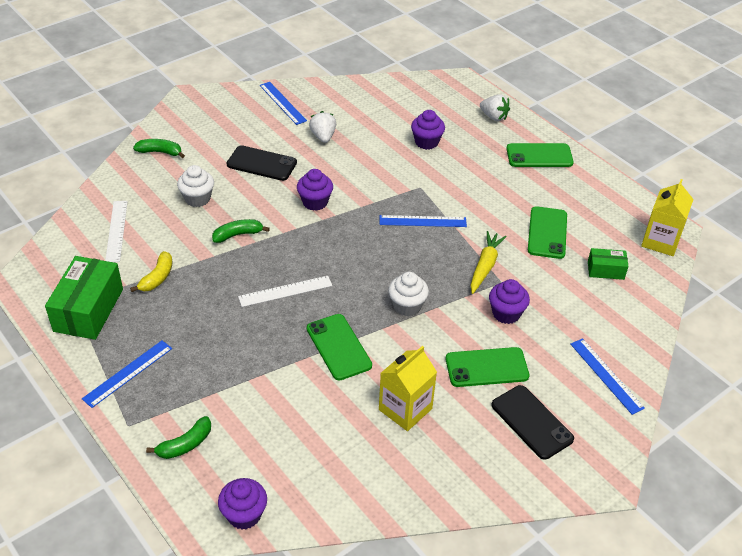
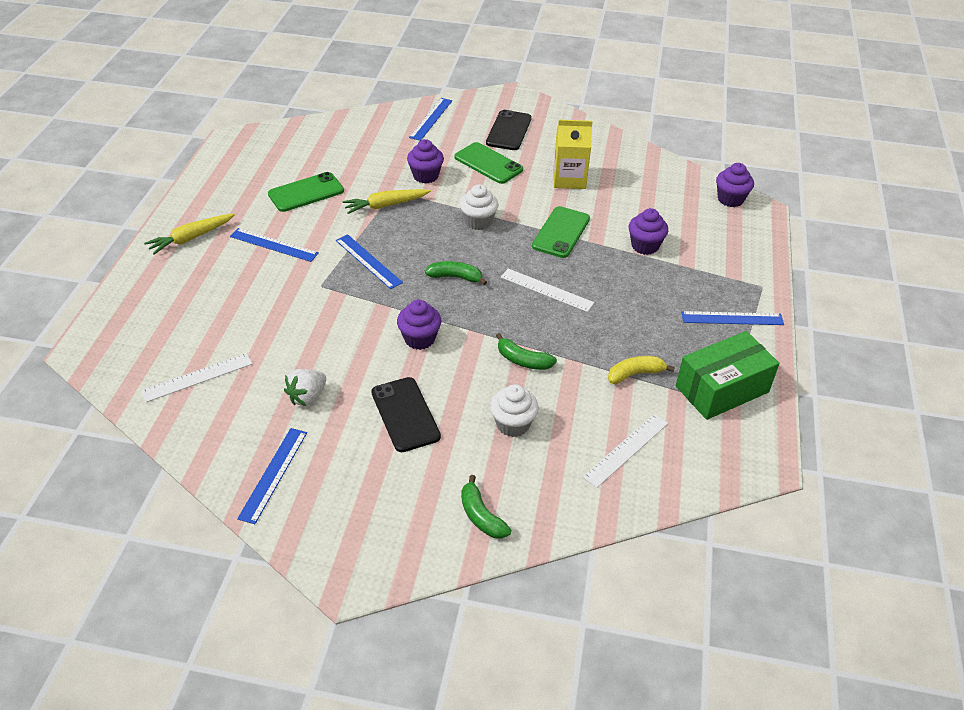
camera: 130 degrees left, 0 degrees up
green banana [146,416,211,459] -> green banana moved to [425,261,487,285]
purple cupcake [411,110,445,150] -> purple cupcake moved to [629,208,668,255]
white strawberry [480,95,510,121] -> none
green phone [506,143,574,167] -> yellow carrot [144,213,235,255]
green box [588,248,629,280] -> none
yellow carton [641,179,694,256] -> none
none -> white ruler [141,353,253,402]
none -> blue ruler [230,228,319,262]

